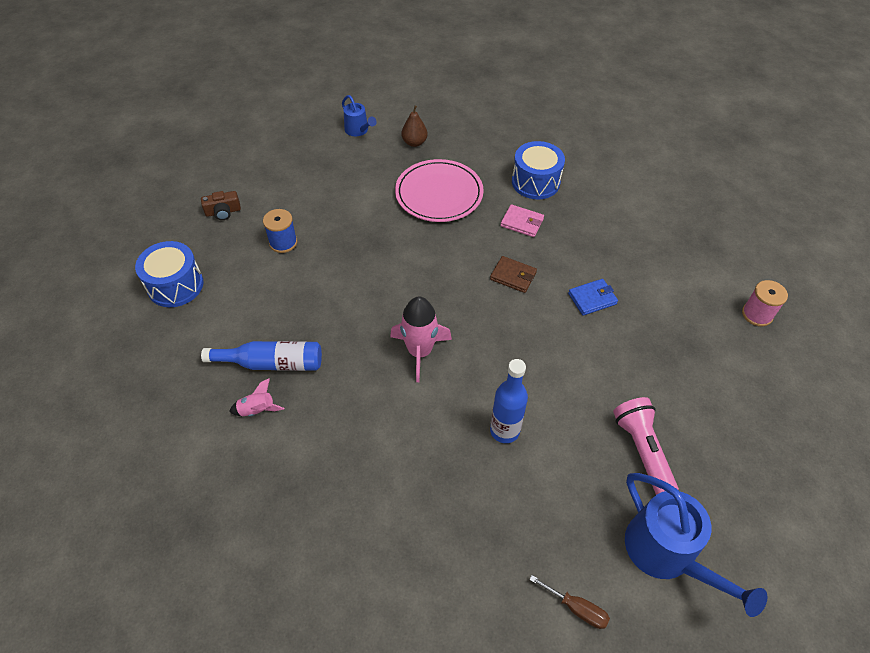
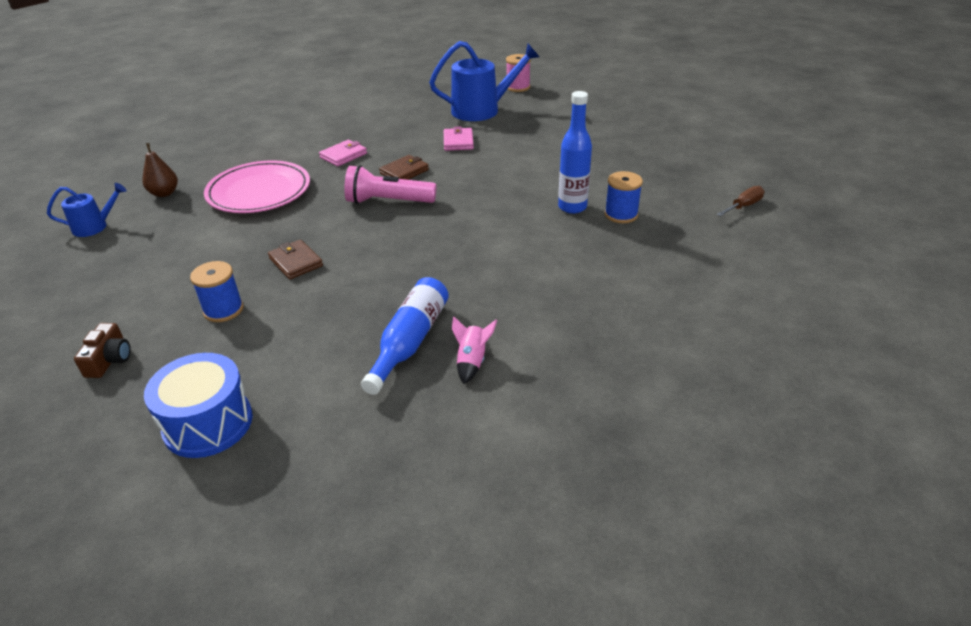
camera: 70 degrees left, 15 degrees down
pink rocket [390,297,452,382] -> none
blue drum [512,141,565,200] -> none
blue wallet [568,279,618,316] -> pink wallet [444,126,474,151]
pink flashlight [613,397,679,495] -> pink flashlight moved to [344,165,436,204]
blue watering can [625,473,768,617] -> blue watering can moved to [429,41,539,121]
none -> brown wallet [268,240,323,279]
none -> blue spool [605,171,643,223]

